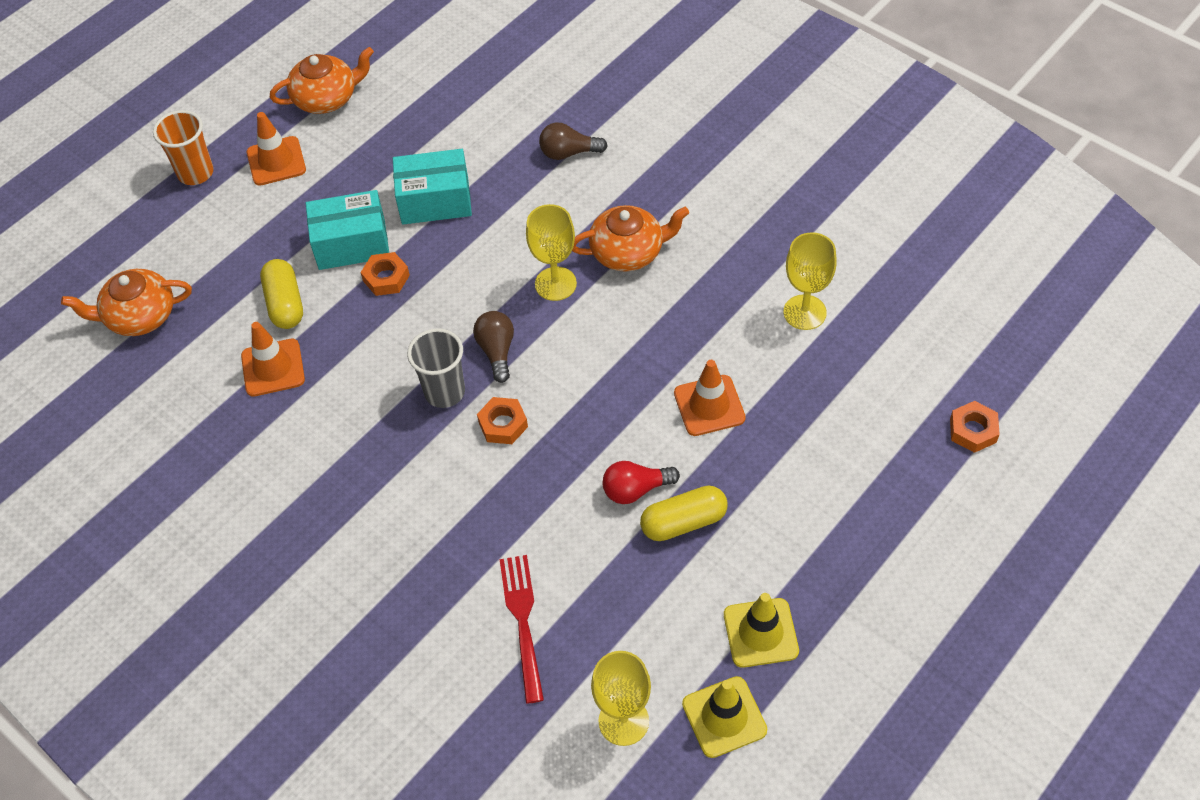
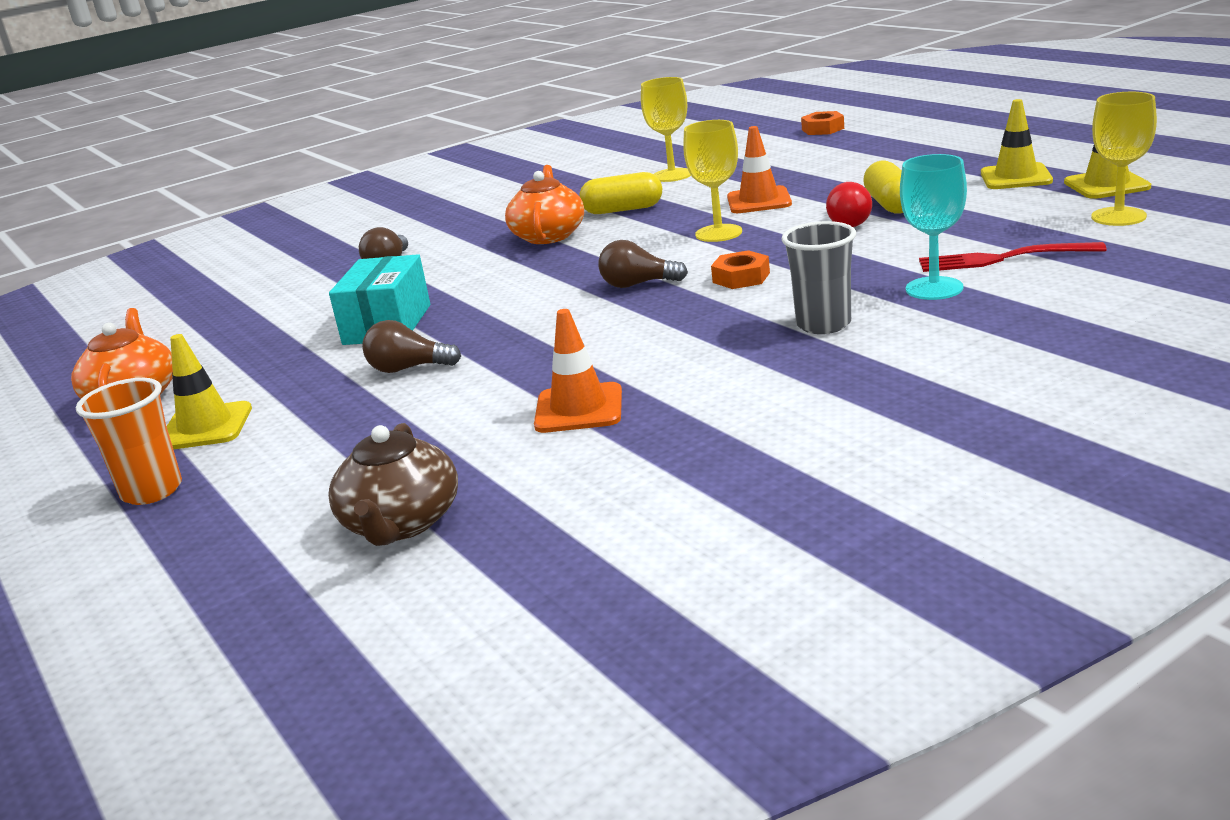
camera: 75 degrees left, 30 degrees down
orange teapot [61,269,192,336] -> brown teapot [328,423,458,546]
orange traffic cone [247,112,306,186] -> yellow traffic cone [167,334,252,449]
yellow capsule [260,259,303,329] -> yellow capsule moved to [579,172,662,214]
turquoise box [306,190,389,270] -> brown light bulb [362,320,461,373]
orange nut [360,252,410,296] -> none
grey cup [407,328,465,408] -> grey cup moved to [782,221,856,334]
yellow goblet [526,204,577,301] -> yellow goblet moved to [683,120,742,242]
none -> turquoise goblet [900,154,967,300]

